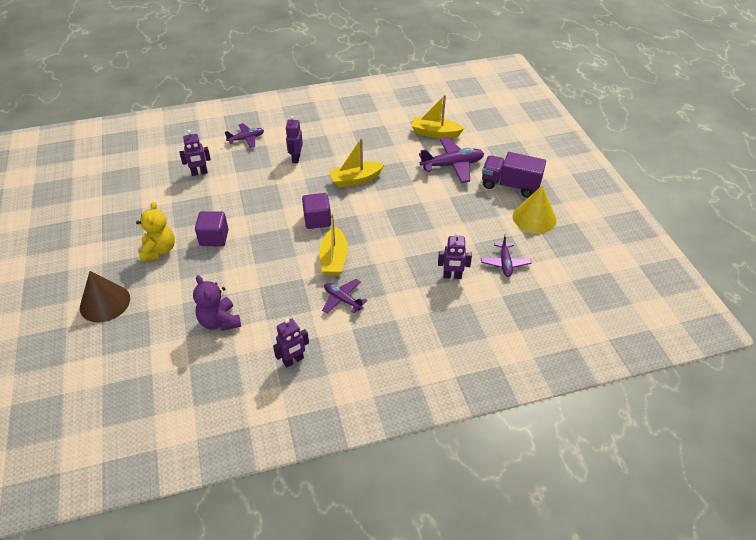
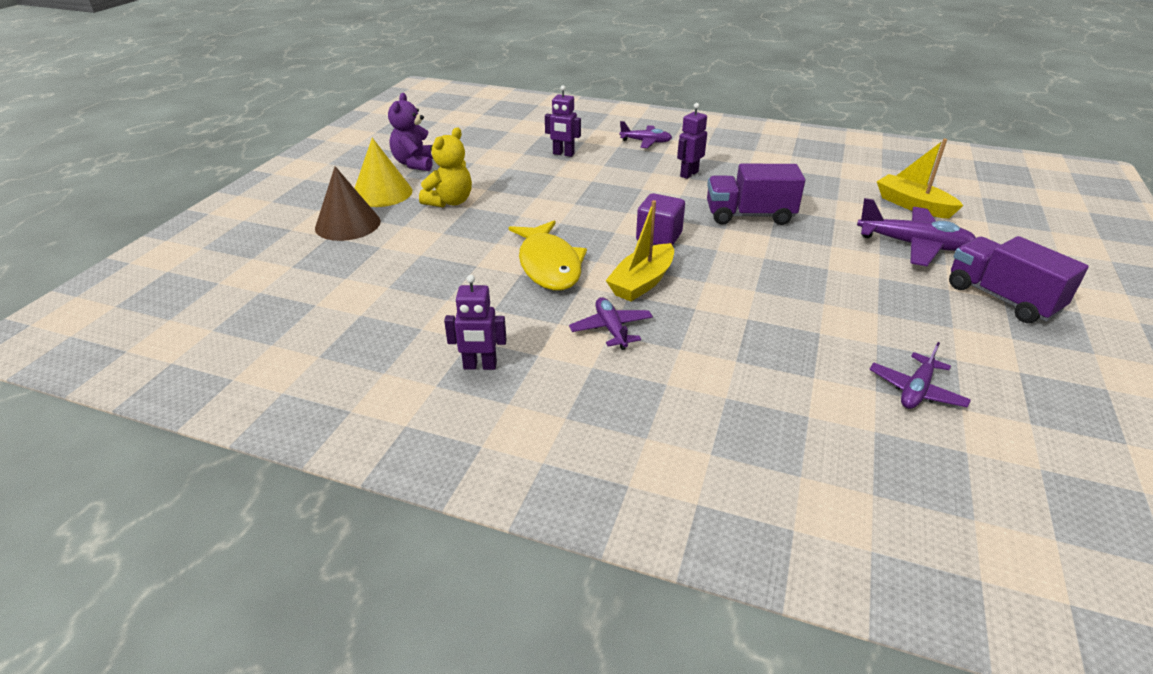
camera: 35 degrees right, 10 degrees down
purple teddy bear [193,275,241,331] -> purple teddy bear moved to [388,93,433,171]
purple cube [195,211,229,246] -> none
yellow boat [329,138,384,187] -> purple truck [707,164,805,225]
purple robot [438,233,472,279] -> none
yellow cone [513,186,556,233] -> yellow cone moved to [355,138,412,207]
none -> yellow fish [509,220,587,290]

